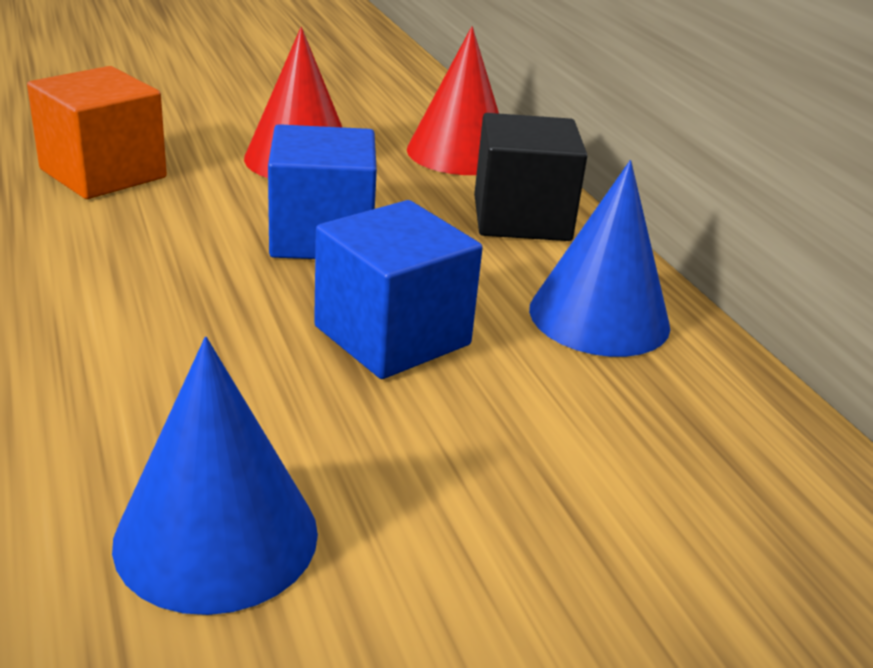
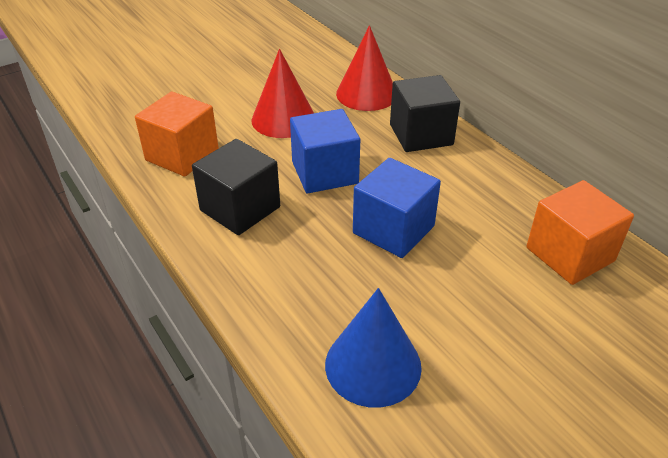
camera: 10 degrees left, 10 degrees up
blue cone [529,160,670,357] -> none
none -> black cube [192,139,280,235]
none -> orange cube [526,180,634,285]

